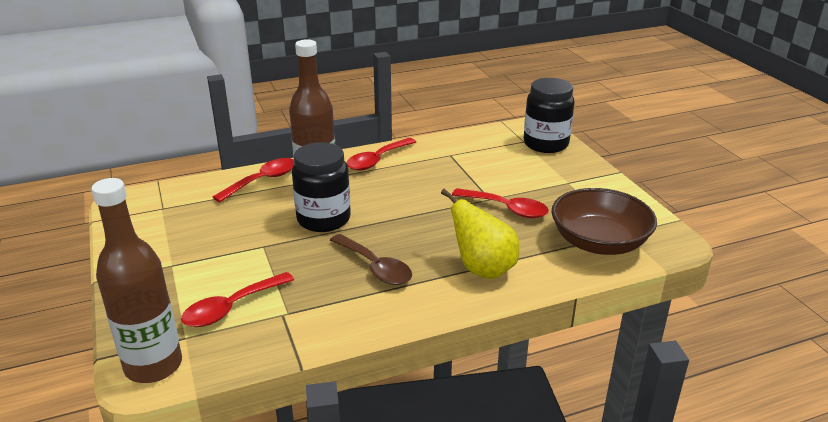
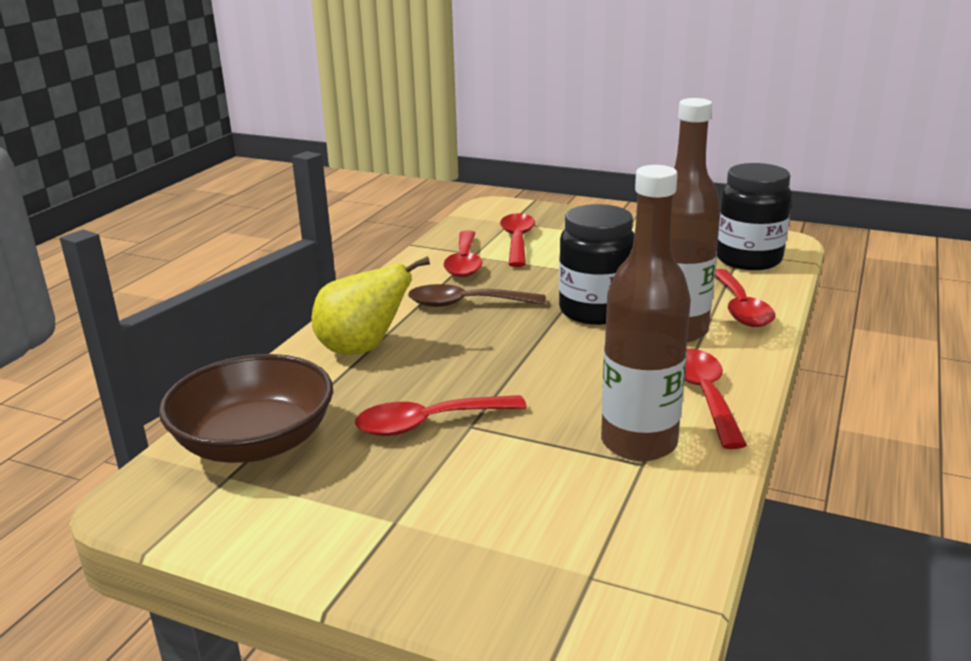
camera: 135 degrees right, 5 degrees down
brown bottle [91,178,182,383] -> brown bottle moved to [601,165,691,461]
black jar [524,78,575,153] -> black jar moved to [717,163,792,270]
none -> red spoon [443,230,482,277]

